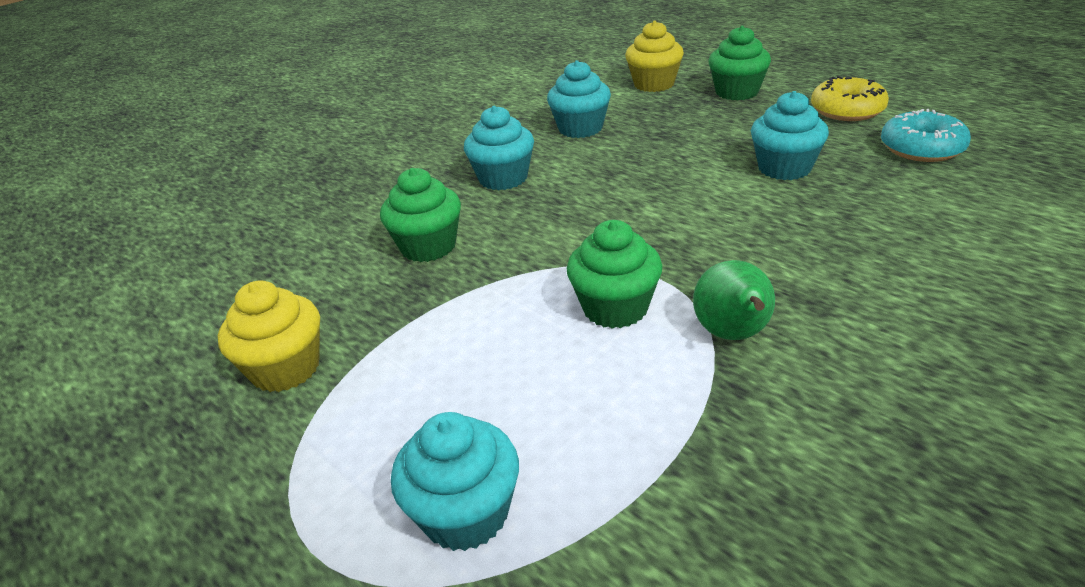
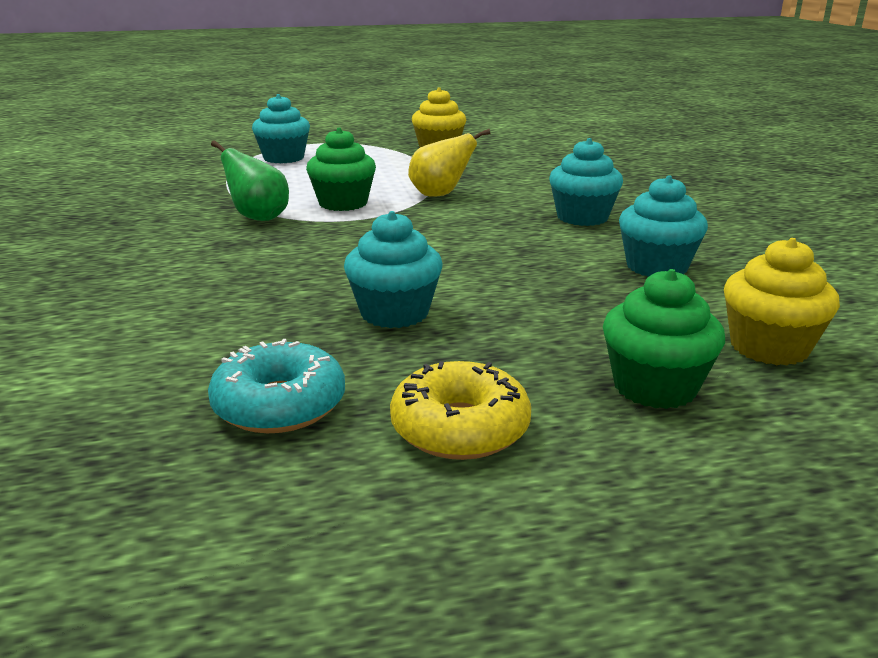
camera: 120 degrees right, 10 degrees down
green cupcake [380,168,461,262] -> none
none -> yellow pear [408,129,491,197]

